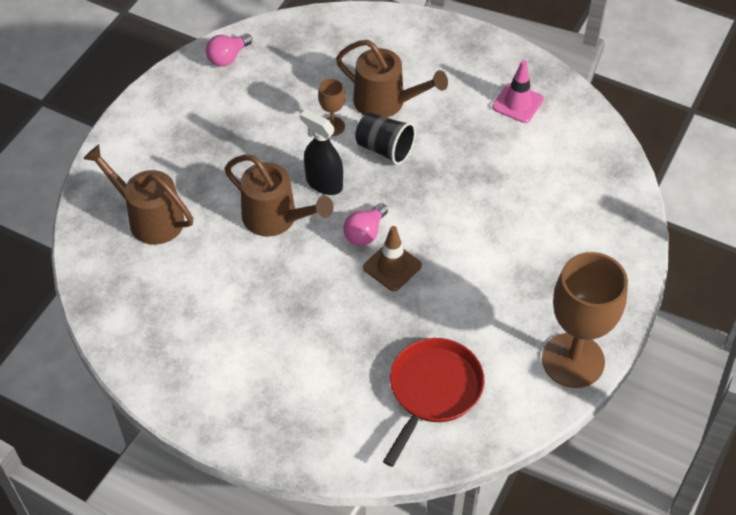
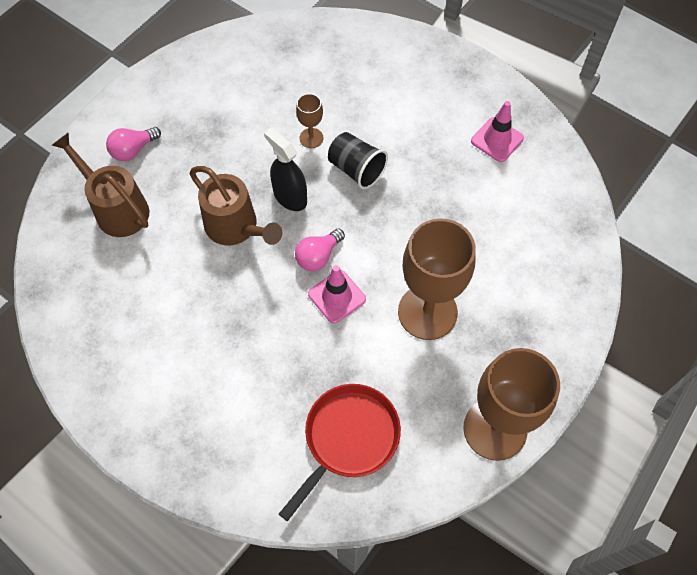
camera: 10 degrees right, 10 degrees up
pink light bulb [206,33,252,67] -> pink light bulb moved to [106,127,161,161]
brown watering can [336,40,448,118] -> none
brown traffic cone [363,226,422,291] -> pink traffic cone [308,265,366,324]
none -> brown goblet [398,218,476,340]

